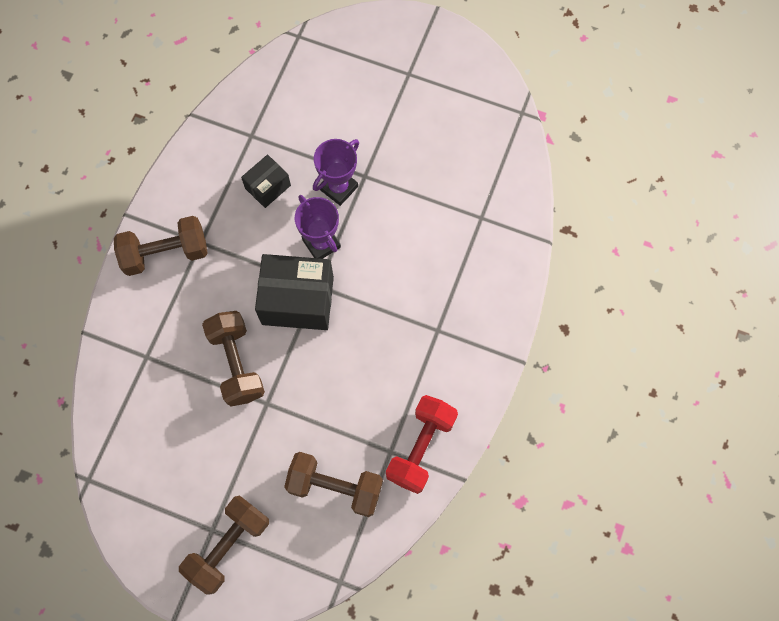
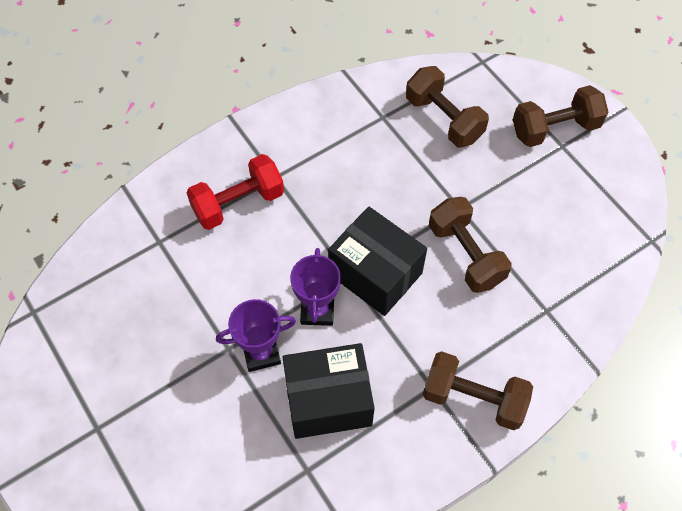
camera: 145 degrees left, 10 degrees down
brown dumbbell [202,311,265,406] -> brown dumbbell turned 45 degrees counterclockwise [429,197,512,293]
black box [241,154,291,208] -> black box [283,343,375,439], size x1.82
red dumbbell [386,395,458,494] -> red dumbbell moved to [186,154,284,230]

